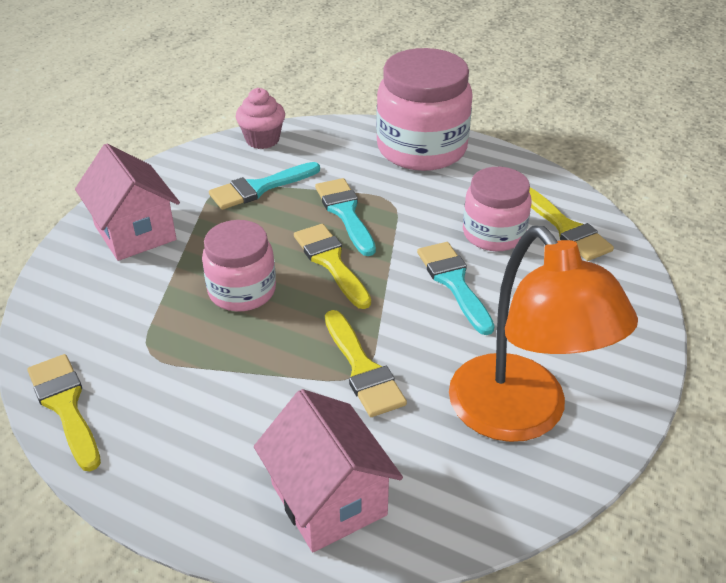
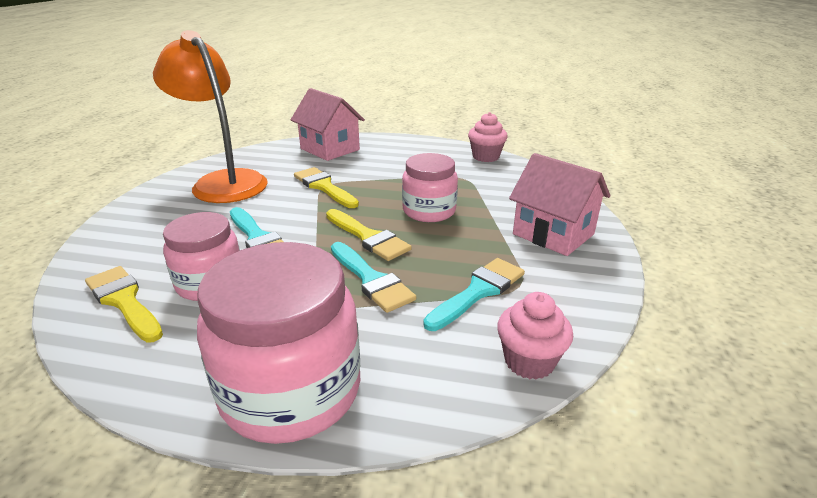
camera: 165 degrees right, 10 degrees down
yellow brush [27,354,101,471] -> pink cupcake [468,112,508,162]

